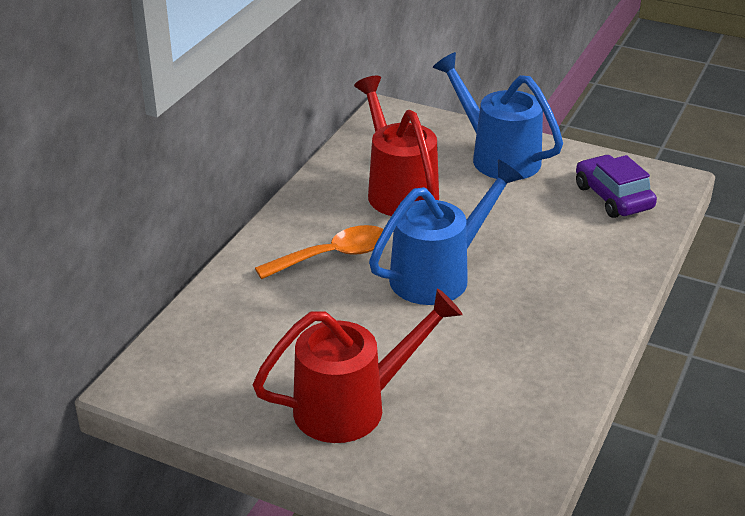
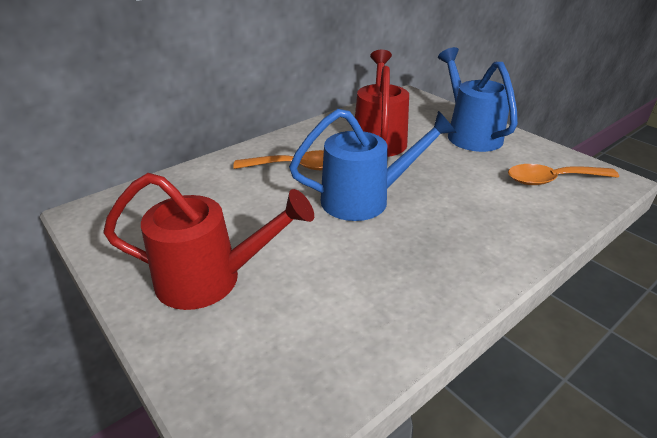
camera: 25 degrees right, 0 degrees up
purple car [576,155,657,218] -> orange spoon [508,164,619,185]

